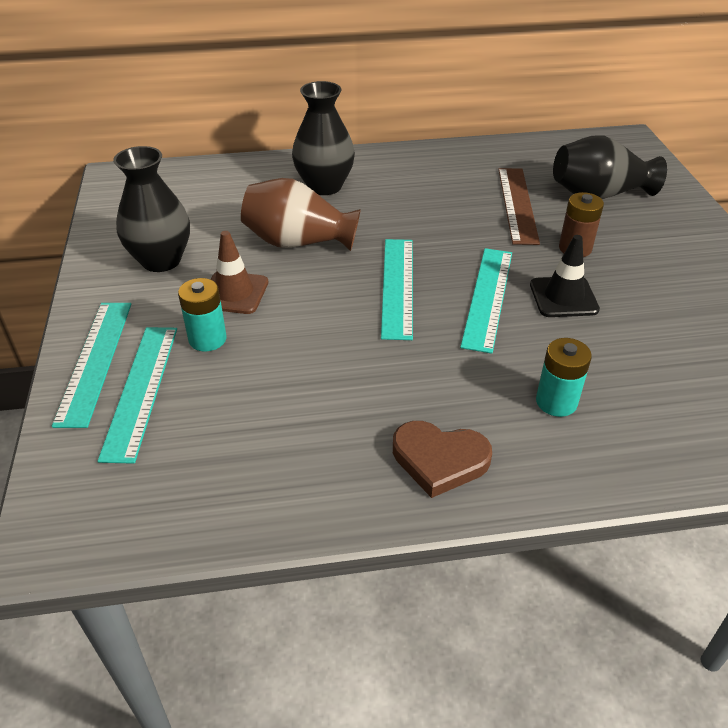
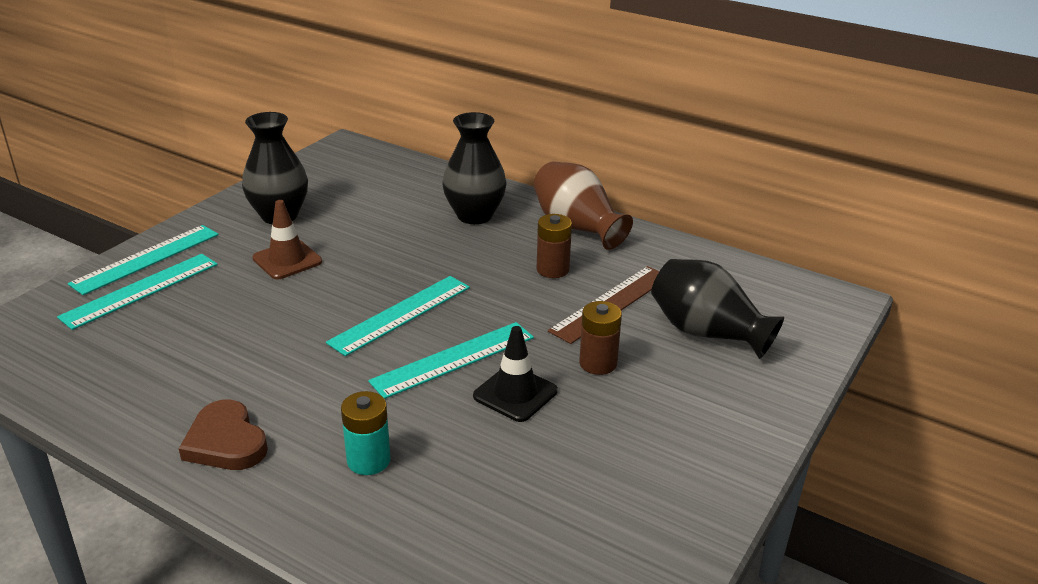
camera: 40 degrees right, 10 degrees down
turquoise battery [178,278,227,352] -> none
brown vase [241,178,361,251] -> brown vase moved to [533,161,633,250]
none -> brown battery [536,214,572,278]

